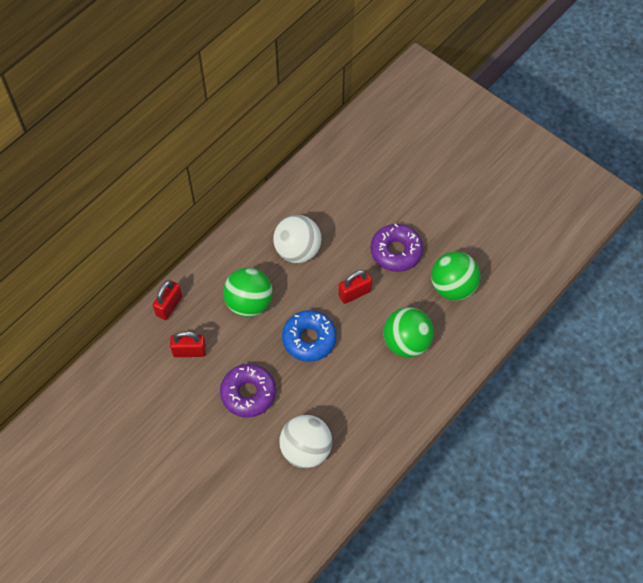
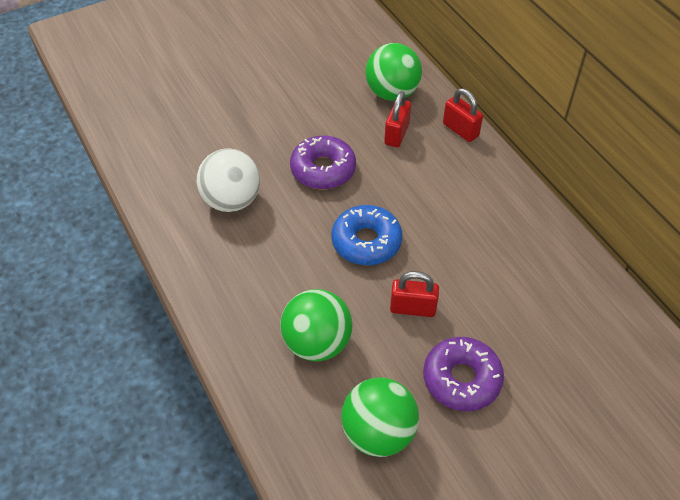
camera: 110 degrees right, 10 degrees down
green ball [223,268,273,317] -> green ball moved to [365,43,422,101]
white ball [273,215,321,263] -> none
red padlock [338,270,372,304] -> red padlock turned 75 degrees counterclockwise [390,271,439,317]

